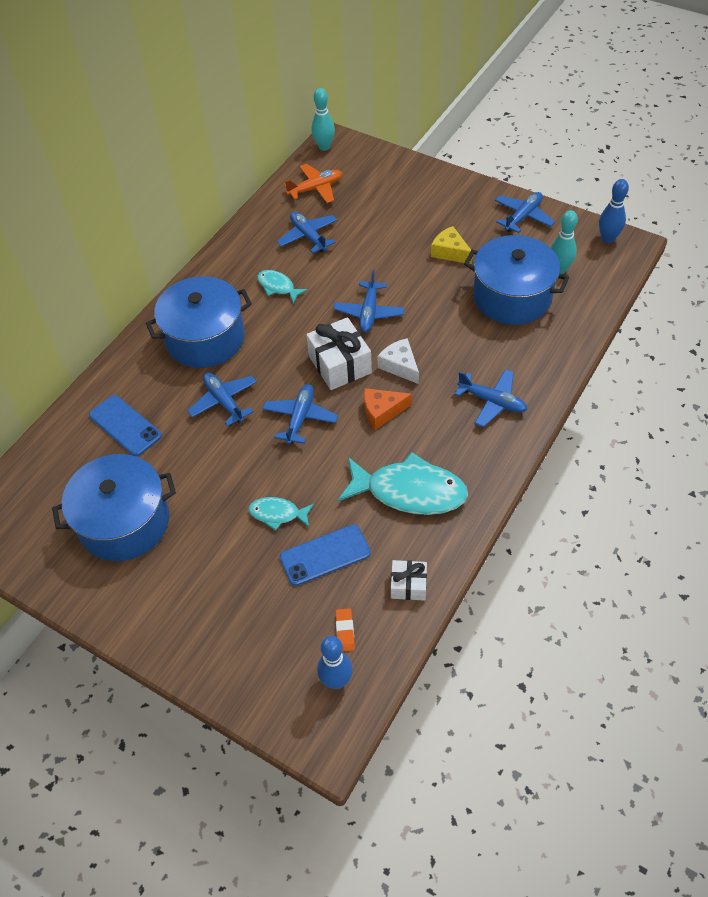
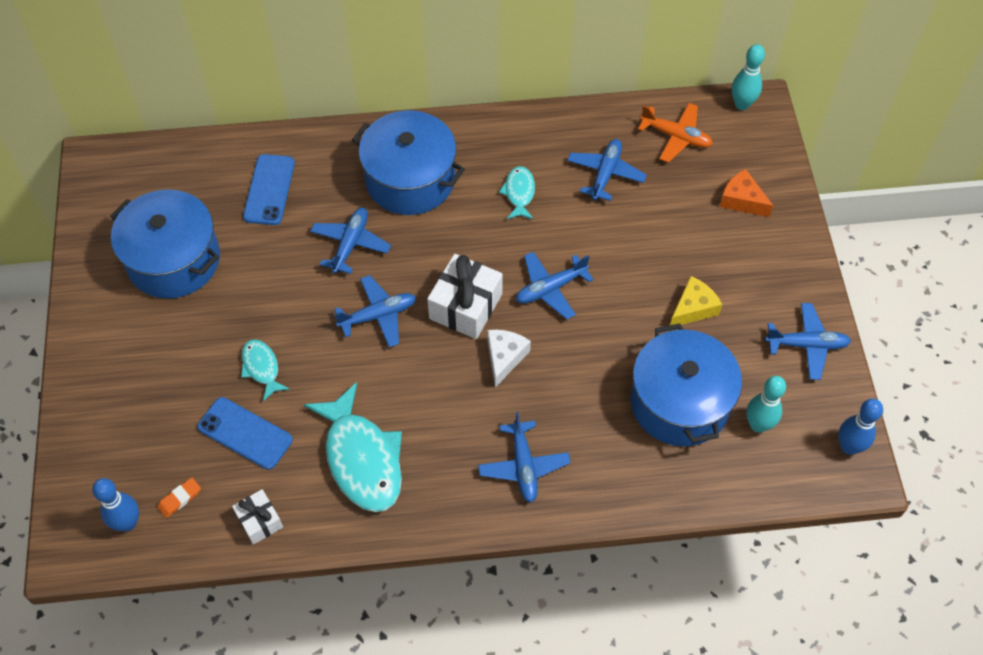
camera: 50 degrees right, 5 degrees up
orange cheese [364,388,412,430] -> orange cheese moved to [720,169,773,217]
yellow cheese [431,226,473,264] -> yellow cheese turned 45 degrees clockwise [670,276,723,325]

